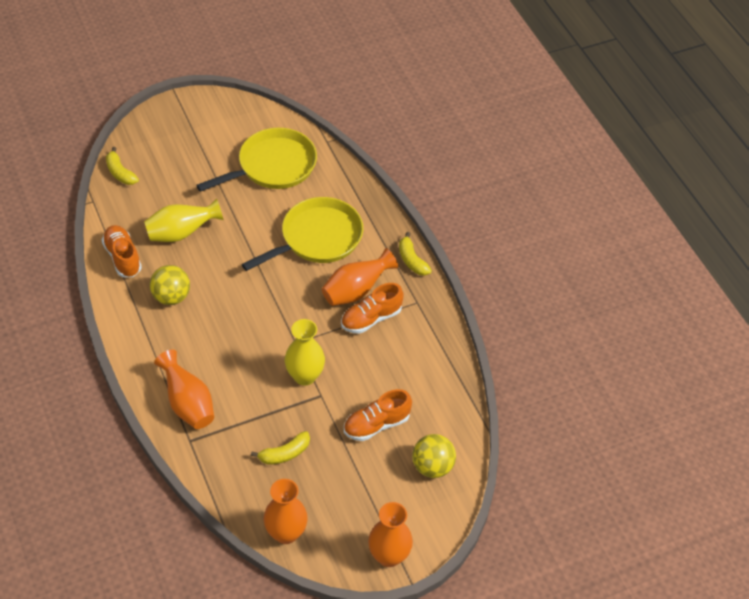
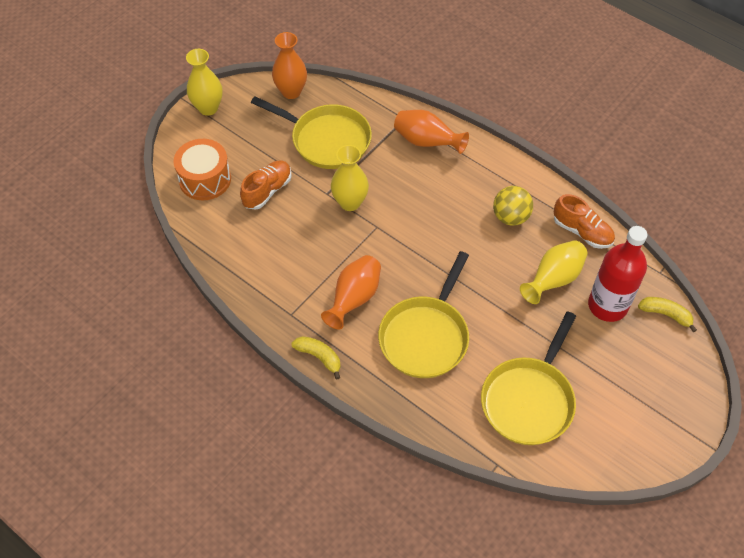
camera: 155 degrees right, 5 degrees up
yellow banana [251,431,310,465] -> yellow pan [251,96,372,169]
orange shoe [341,283,404,334] -> none
orange vase [368,502,413,567] -> yellow vase [186,49,223,116]
yellow ball [412,434,456,478] -> orange drum [173,139,231,200]
none -> red bottle [588,226,647,322]

